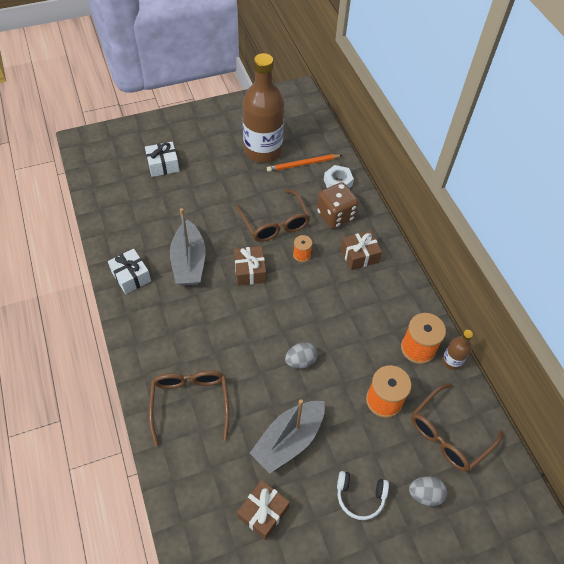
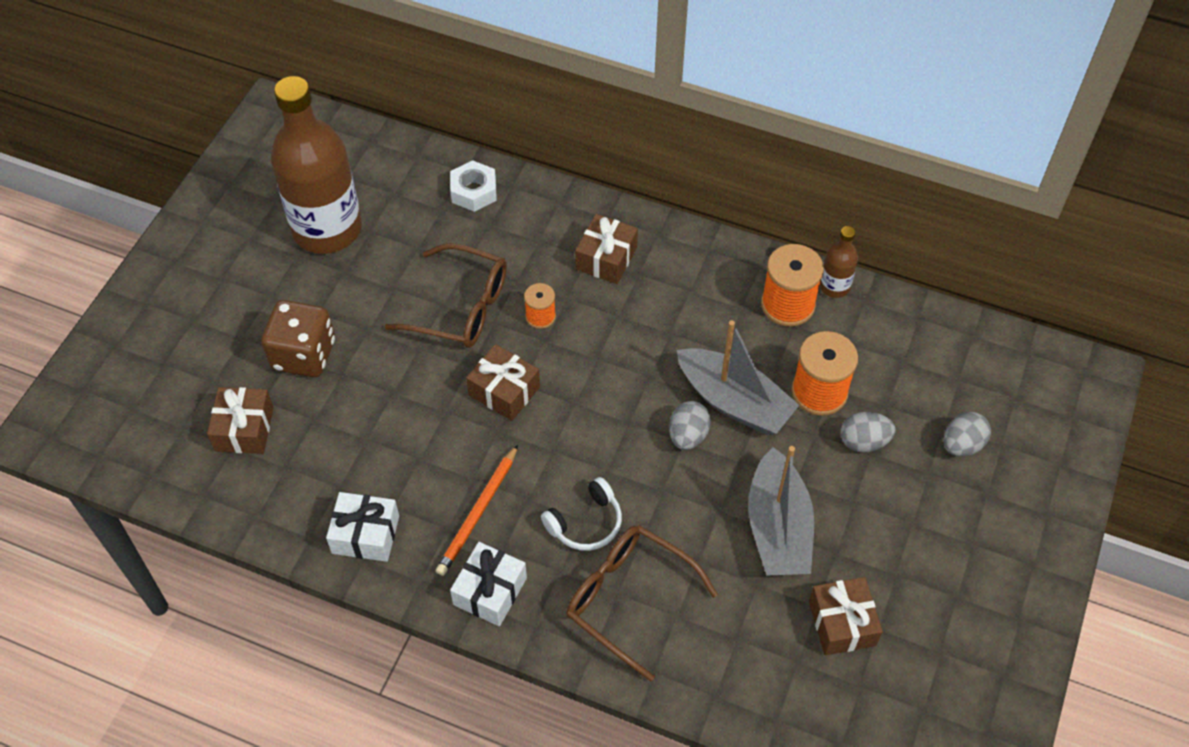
camera: 45 degrees left, 0 degrees up
white gift [145,142,179,177] -> white gift moved to [450,542,527,626]
grey boat [170,208,206,286] -> grey boat moved to [676,320,799,435]
orange pencil [267,154,342,172] -> orange pencil moved to [436,445,518,576]
brown dice [317,182,359,229] -> brown dice moved to [261,300,335,377]
white headphones [337,471,389,520] -> white headphones moved to [541,477,622,551]
brown glasses [411,384,503,472] -> none
none -> brown gift [207,387,274,454]
none -> grey egg [841,412,896,453]

